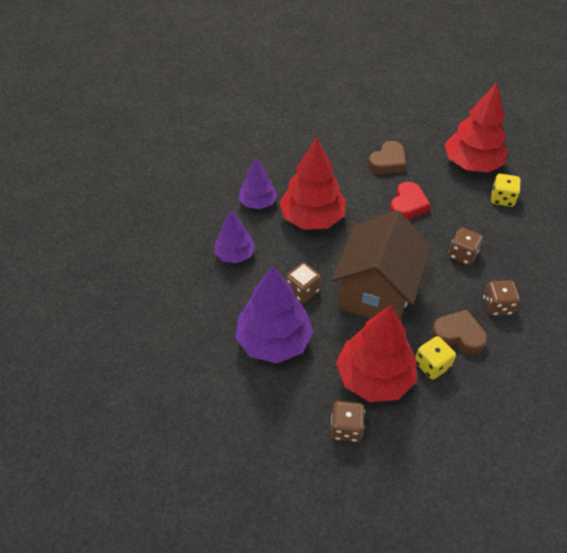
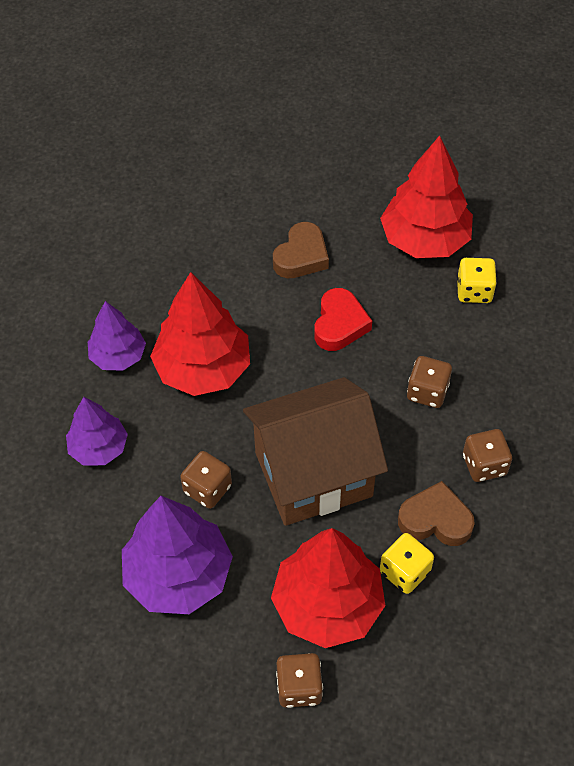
camera: 10 degrees left, 5 degrees up
brown house [332,210,431,320] -> brown house turned 60 degrees clockwise [243,377,388,526]

